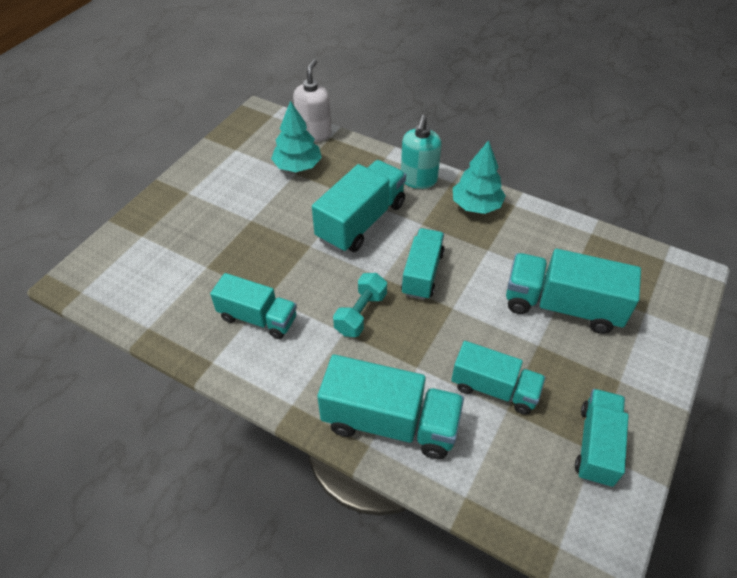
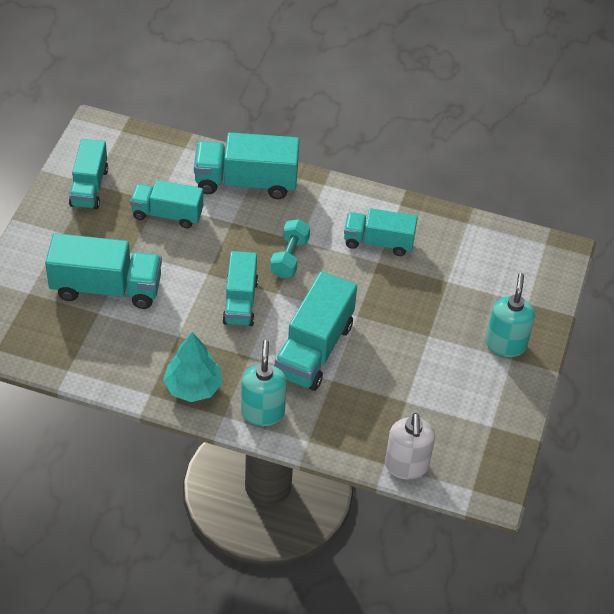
camera: 165 degrees right, 0 degrees up
turquoise tree [271,101,322,172] -> none
none -> turquoise soap dispenser [486,273,535,357]

